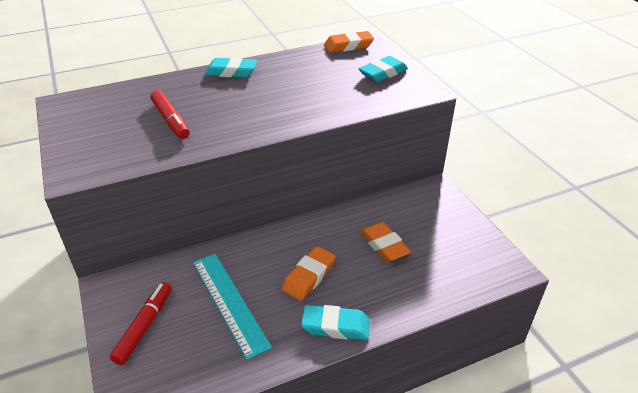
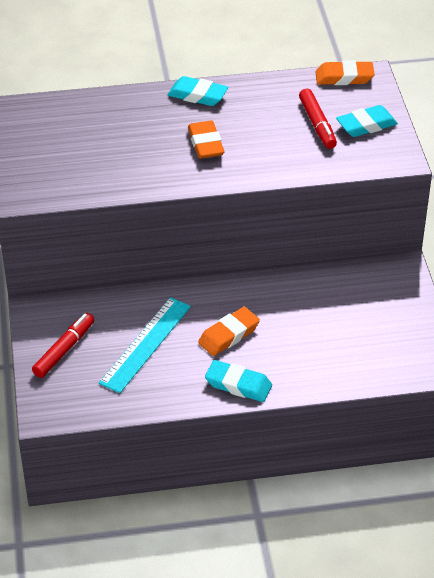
camera: 15 degrees right, 5 degrees up
red marker [150,90,189,139] -> red marker moved to [299,89,337,149]
turquoise ruler [193,254,272,360] -> turquoise ruler turned 45 degrees clockwise [99,297,191,393]
orange eraser [360,222,411,262] -> orange eraser moved to [188,121,225,159]

